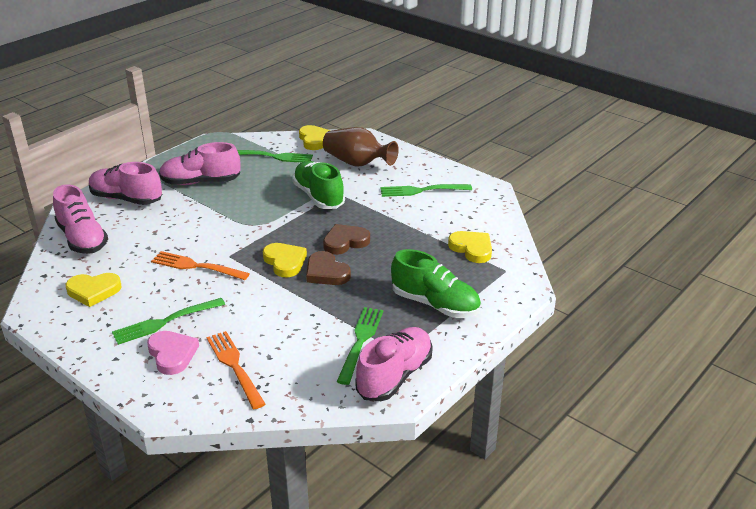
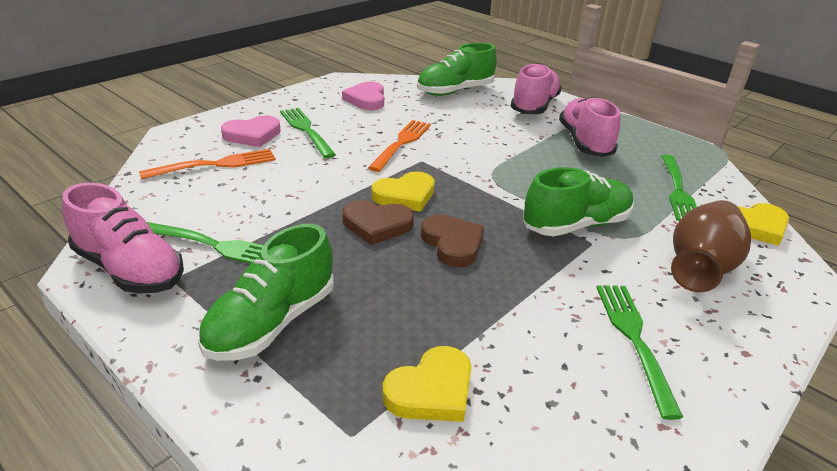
camera: 90 degrees right, 0 degrees up
pink shoe [53,184,108,254] -> green shoe [417,43,497,96]
yellow heart [66,273,122,307] -> pink heart [342,82,384,110]
brown heart [306,251,351,285] -> brown heart turned 135 degrees counterclockwise [342,200,414,245]

